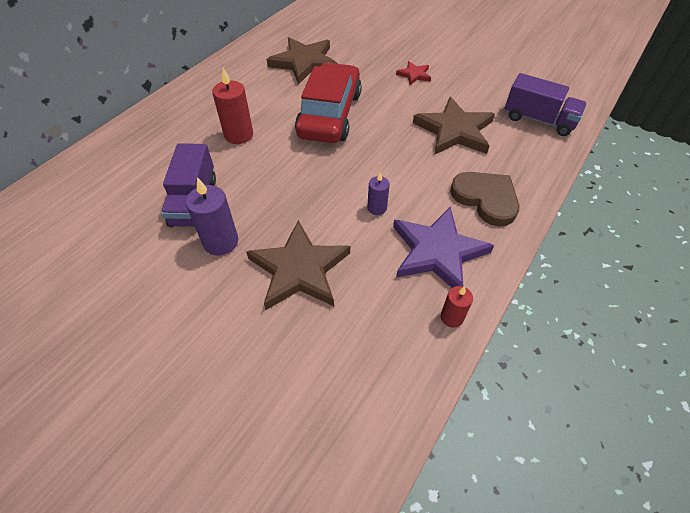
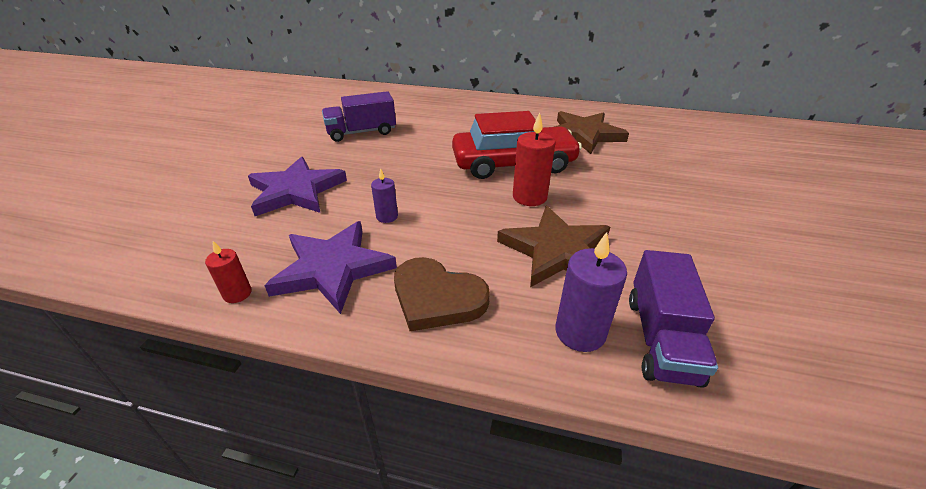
camera: 70 degrees right, 15 degrees down
purple candle [186,177,238,255] -> purple candle moved to [556,232,627,352]
red candle [212,68,253,144] -> red candle moved to [513,112,556,206]
brown star [246,220,350,310] -> purple star [248,156,347,216]
red star [396,61,431,85] -> none
brown heart [450,172,519,227] -> brown heart turned 90 degrees clockwise [394,257,490,331]

